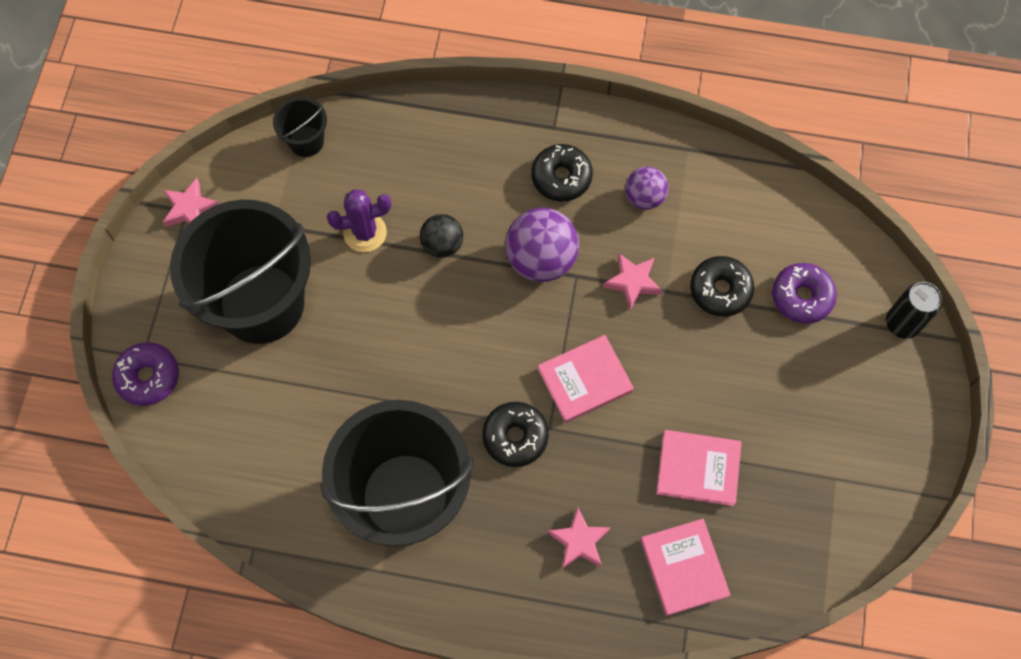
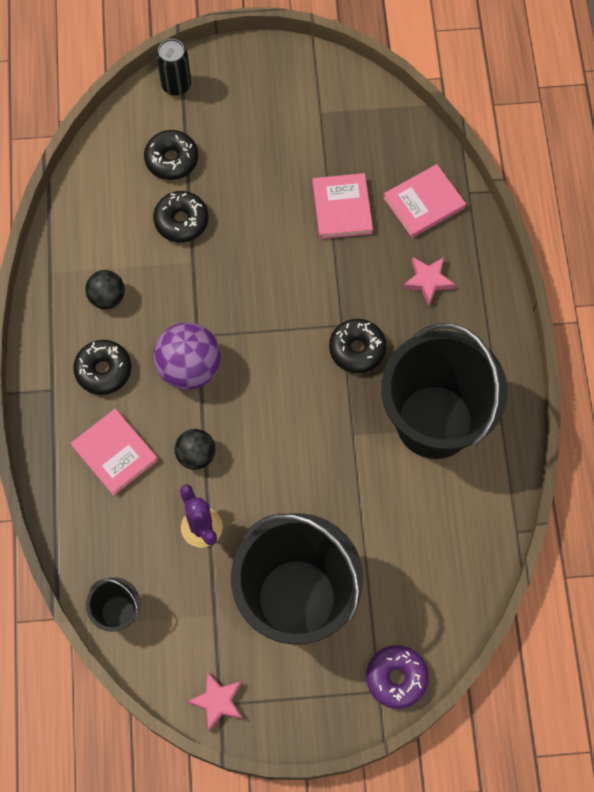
camera: 105 degrees left, 0 degrees up
pink book [538,335,634,423] -> pink book moved to [71,409,158,496]
pink star [603,254,663,310] -> none
purple ball [625,166,668,210] -> black ball [85,270,125,309]
purple donut [772,263,837,324] -> black donut [144,130,198,180]

